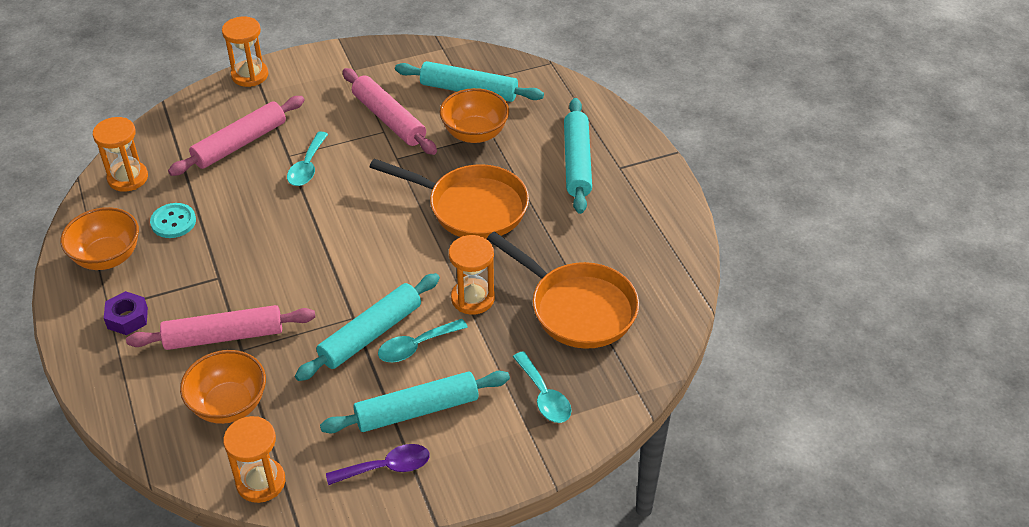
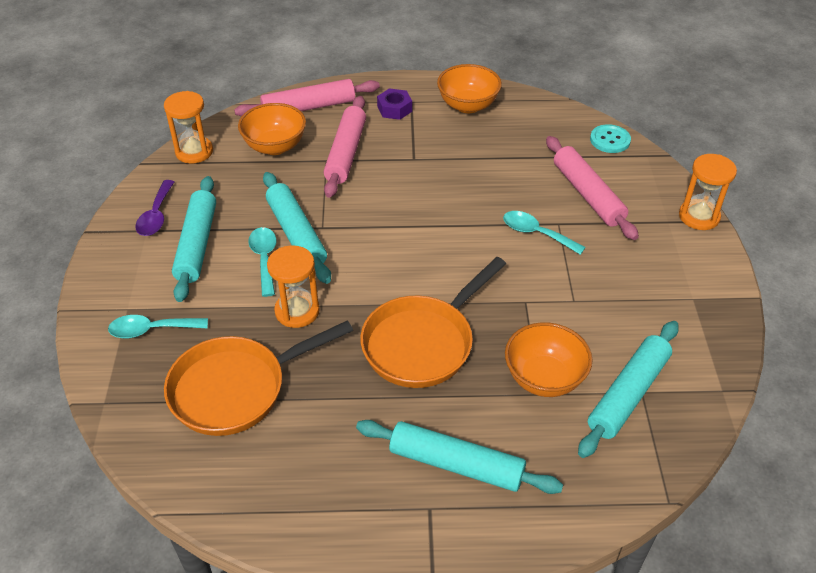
camera: 110 degrees right, 0 degrees up
orange hourglass [93,117,148,192] -> none
turquoise button [150,203,196,238] -> turquoise button moved to [590,124,631,153]
pink rolling pin [343,68,437,155] -> pink rolling pin moved to [234,79,380,116]

